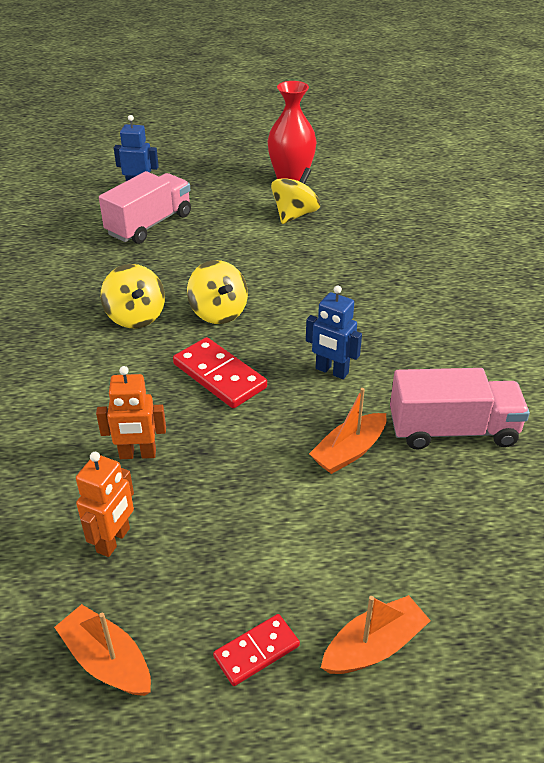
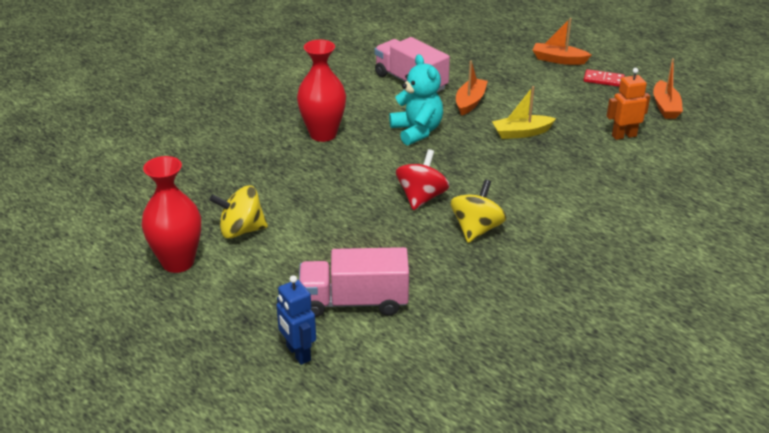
camera: 130 degrees left, 5 degrees down
orange robot [96,366,166,459] -> none
red domino [173,337,267,408] -> none
yellow spinning top [187,260,248,324] -> red spinning top [396,149,450,210]
blue robot [306,285,362,379] -> turquoise teddy bear [389,54,443,145]
orange boat [309,388,387,474] -> orange boat turned 75 degrees counterclockwise [456,60,488,116]
none -> red vase [297,40,346,142]
none -> yellow boat [492,86,556,139]

